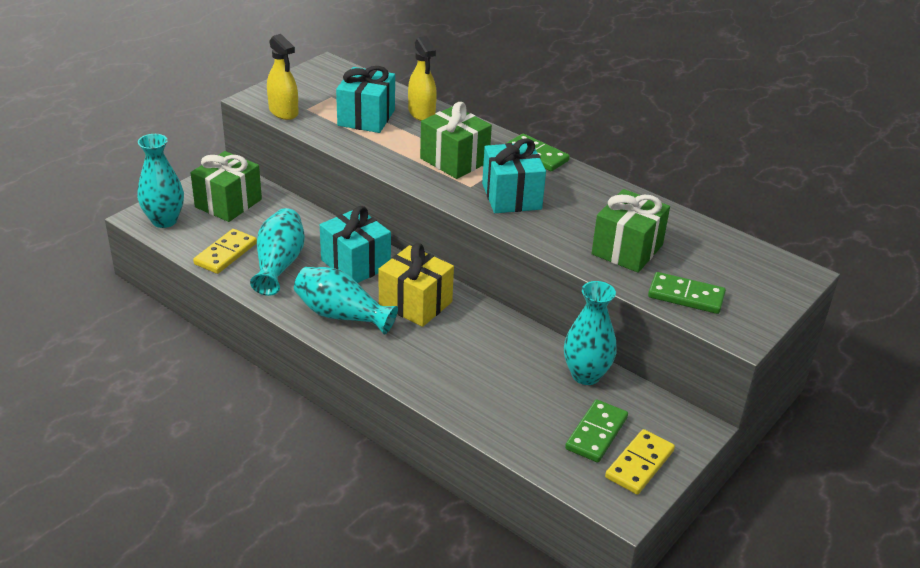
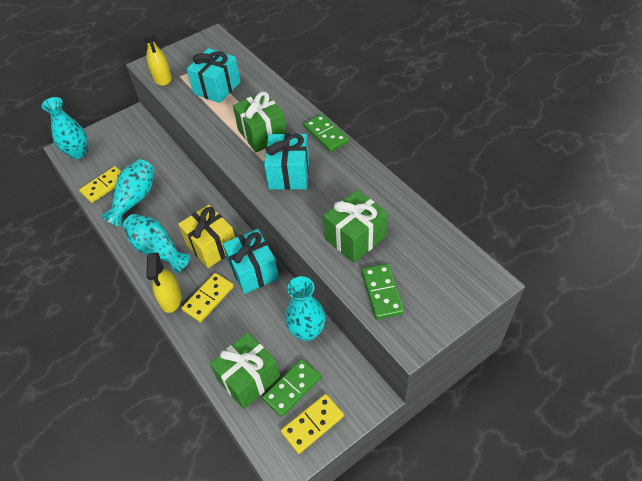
camera: 20 degrees right, 15 degrees up
green gift [191,151,262,222] -> green gift moved to [210,333,280,409]
turquoise gift [320,206,391,283] -> turquoise gift moved to [223,229,279,294]
yellow spray bottle [408,36,437,121] -> yellow spray bottle moved to [146,252,182,313]
green domino [648,272,726,314] -> green domino turned 45 degrees clockwise [362,264,404,319]
none -> yellow domino [182,273,234,322]

